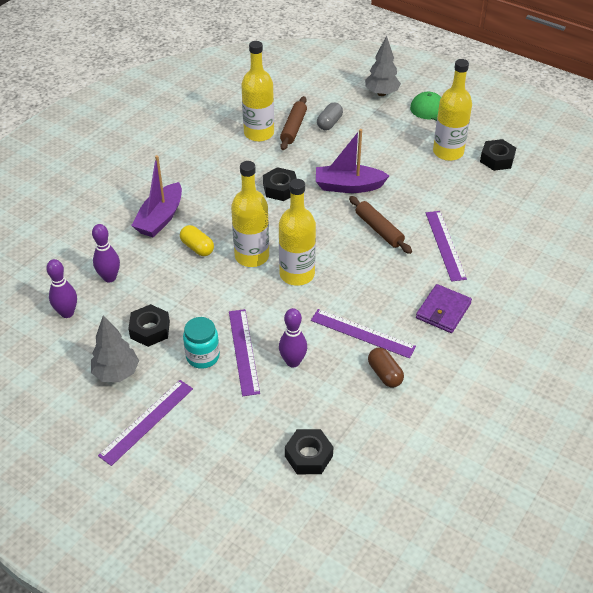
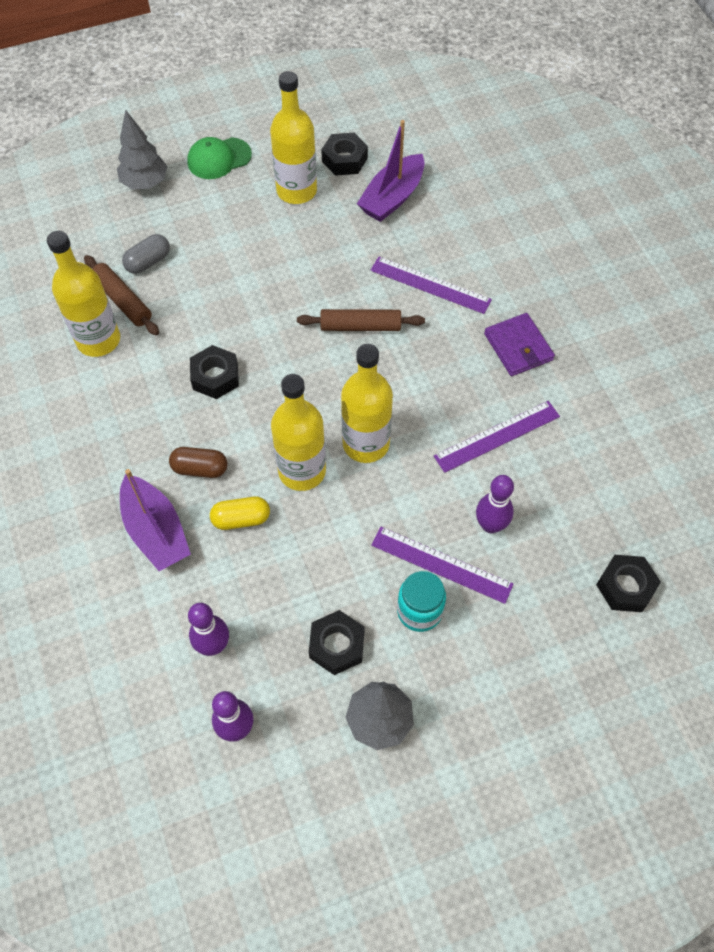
camera: 55 degrees left, 15 degrees up
purple ruler [98,380,193,466] -> none
purple boat [316,129,390,193] -> purple boat moved to [357,120,425,222]
grey capsule [317,102,343,130] -> grey capsule turned 75 degrees clockwise [122,234,170,274]
brown capsule [368,348,404,387] -> brown capsule moved to [169,447,228,478]

